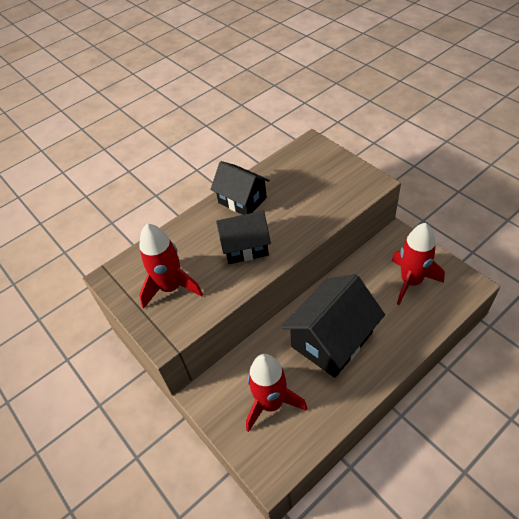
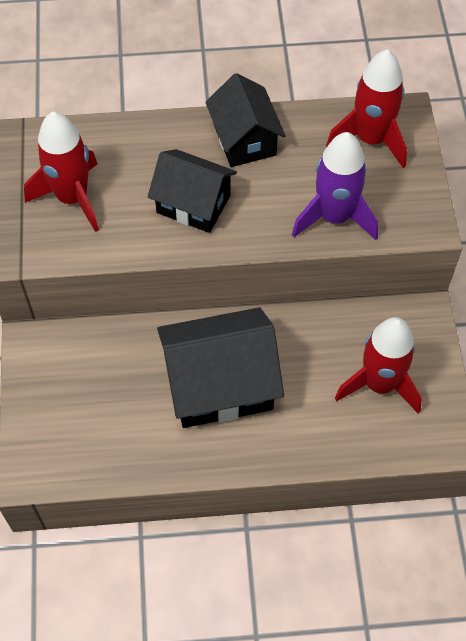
camera: 30 degrees right, 10 degrees up
red rocket [246,354,307,432] -> red rocket moved to [326,49,407,168]
none -> purple rocket [292,132,378,240]

